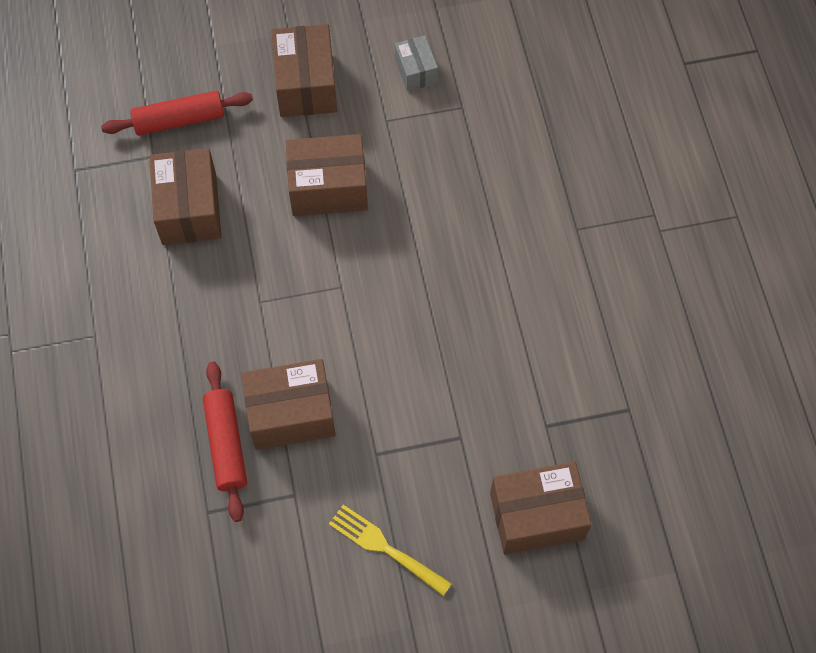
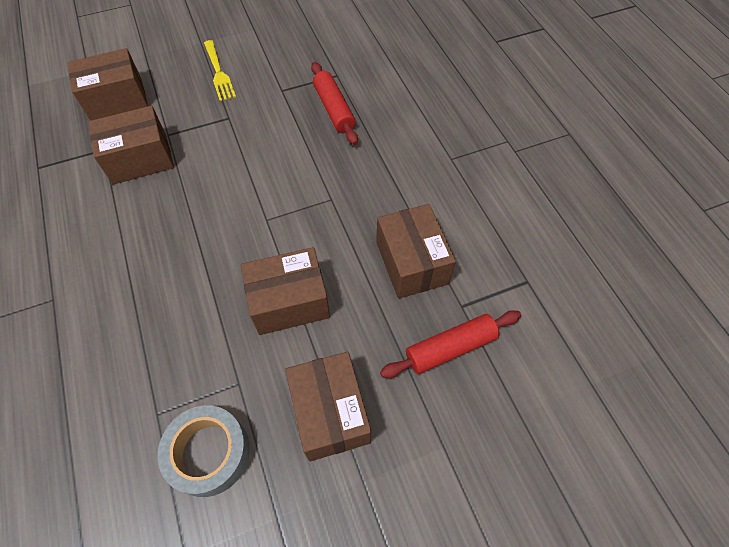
camera: 170 degrees right, 5 degrees down
brown box [241,359,336,450] -> brown box moved to [88,106,174,184]
yellow fork [329,505,452,596] -> yellow fork turned 45 degrees clockwise [204,40,236,101]
grey box [395,35,438,91] -> grey tape [158,405,250,497]

